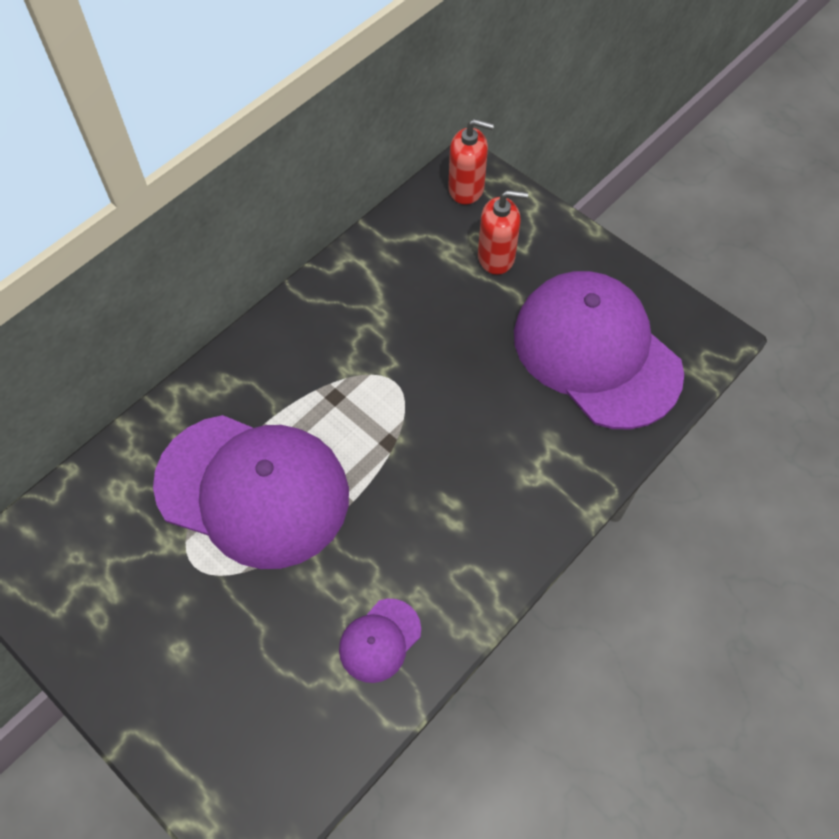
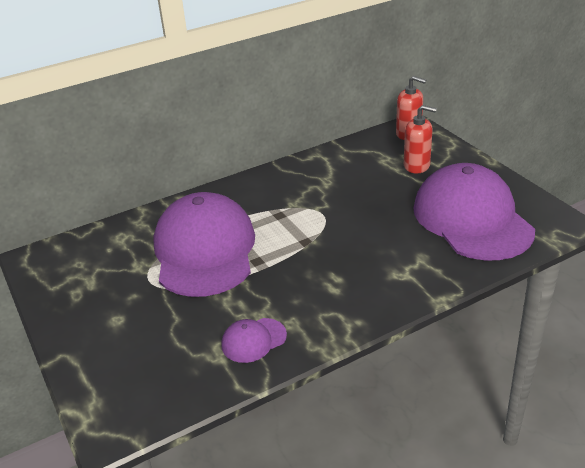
camera: 20 degrees right, 25 degrees down
purple cap [153,415,349,569] -> purple cap turned 135 degrees counterclockwise [153,192,255,297]

